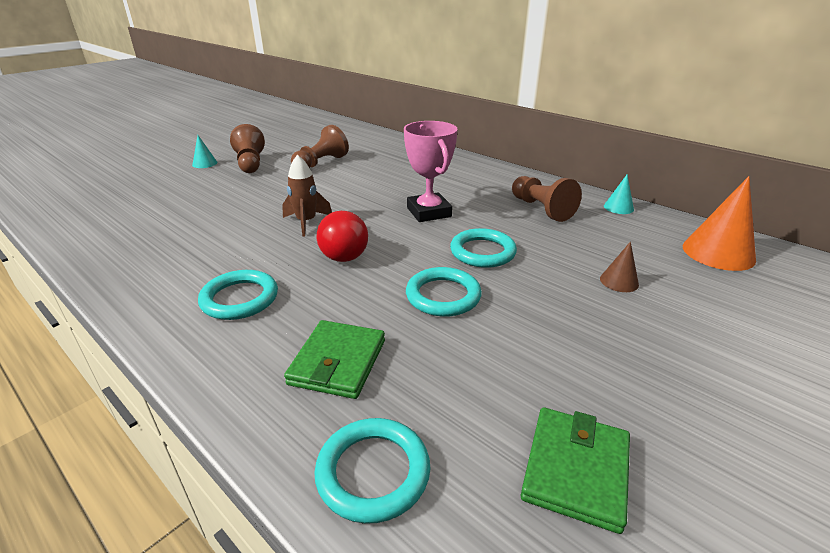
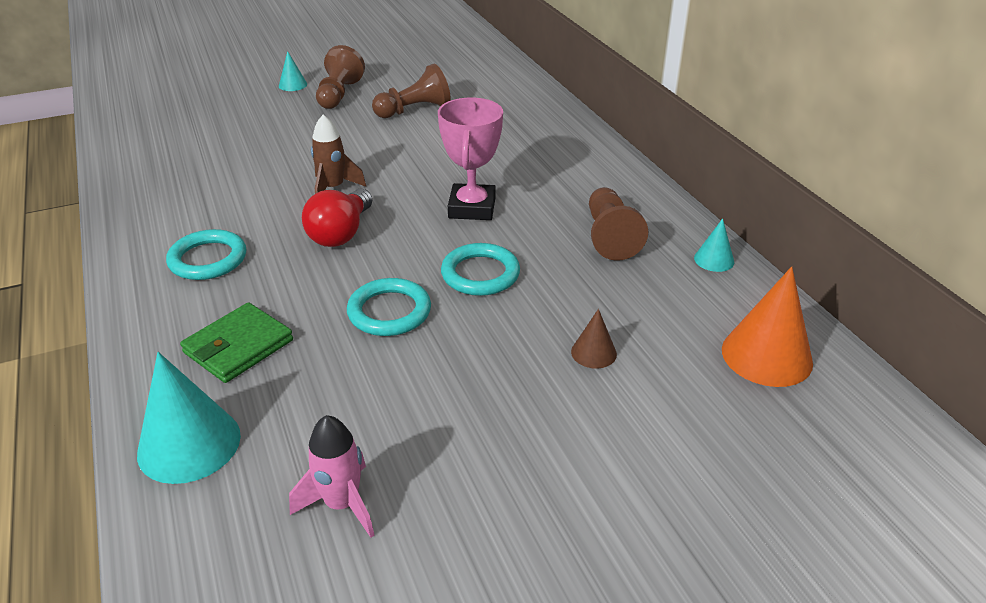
camera: 25 degrees right, 5 degrees up
turquoise ring [314,418,430,524] -> turquoise cone [137,352,241,484]
green wallet [521,407,630,534] -> pink rocket [289,415,374,538]

